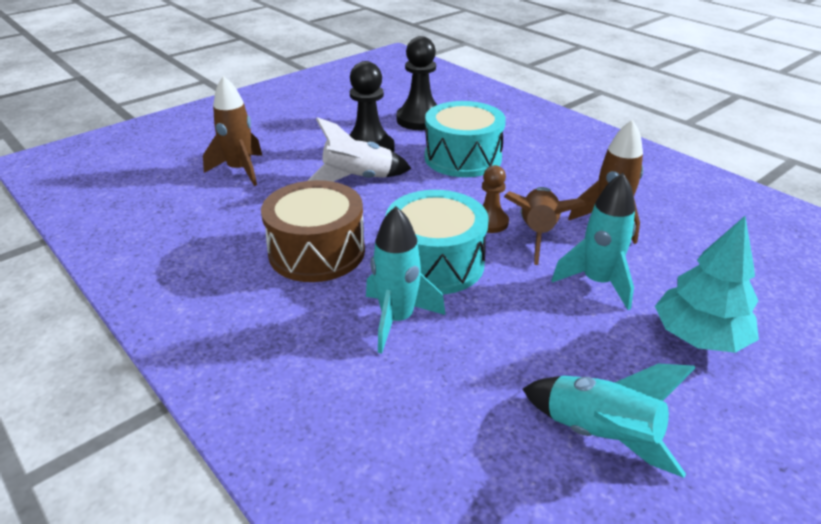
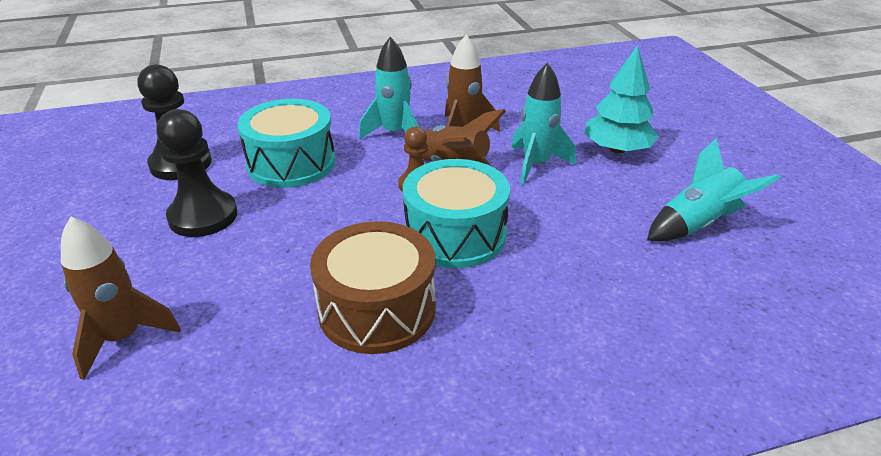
camera: 65 degrees left, 0 degrees up
white rocket [308,117,412,182] -> none
turquoise rocket [366,206,446,354] -> turquoise rocket moved to [359,37,419,140]

